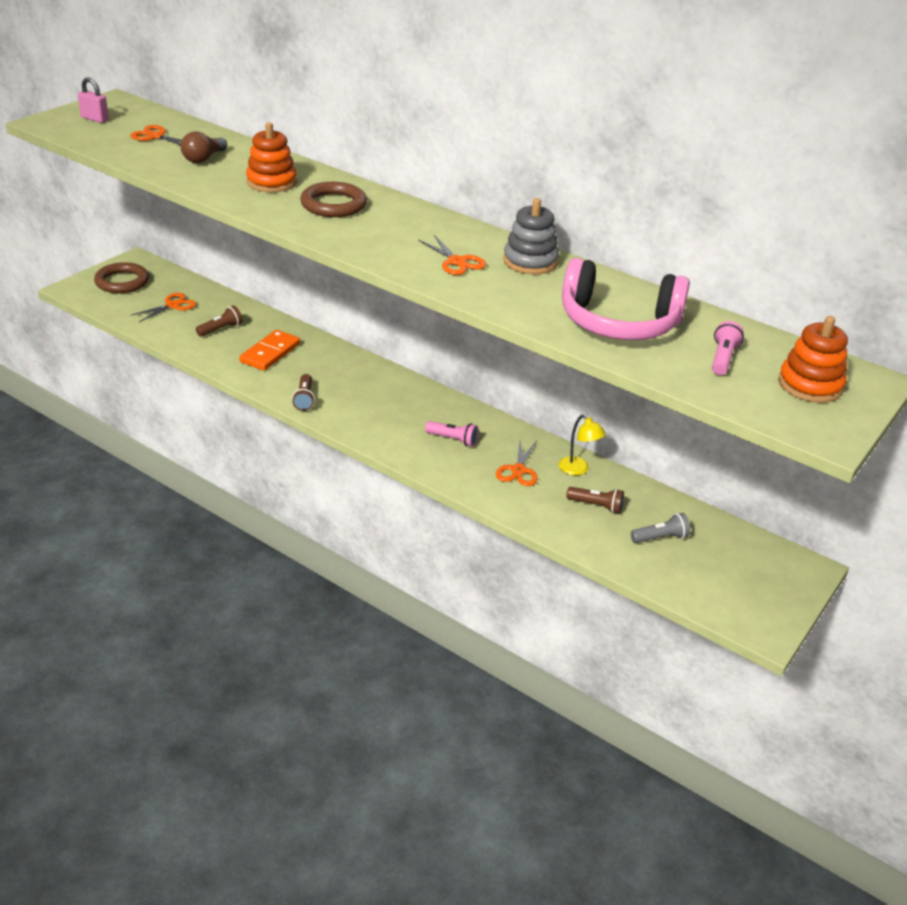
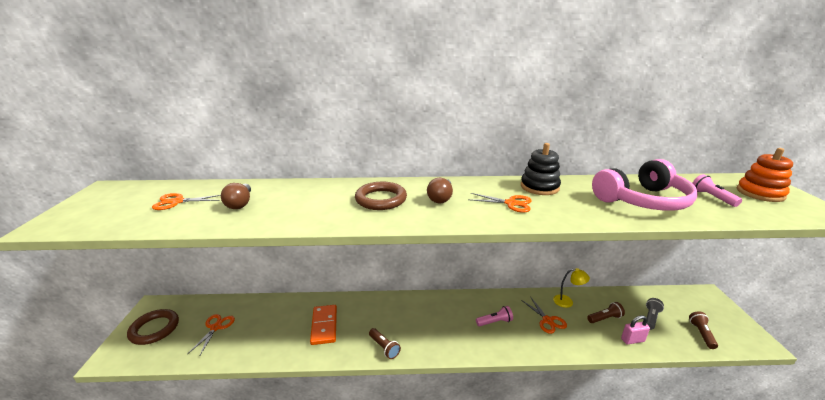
camera: 35 degrees left, 10 degrees down
pink padlock [78,77,109,123] -> pink padlock moved to [621,315,650,344]
brown flashlight [196,305,243,337] -> brown flashlight moved to [689,311,718,349]
orange stacking toy [246,122,297,192] -> none
grey stacking toy [503,198,559,274] -> black stacking toy [521,143,561,195]
none -> brown light bulb [427,178,453,203]

